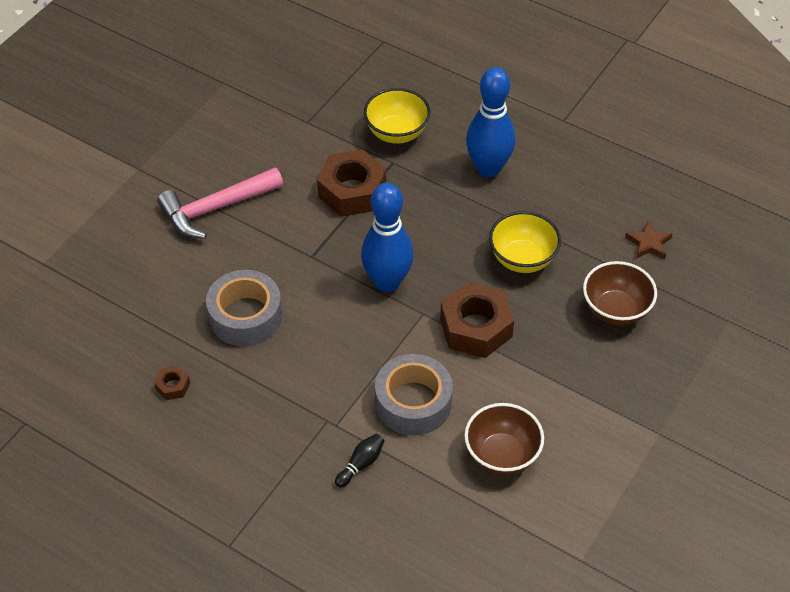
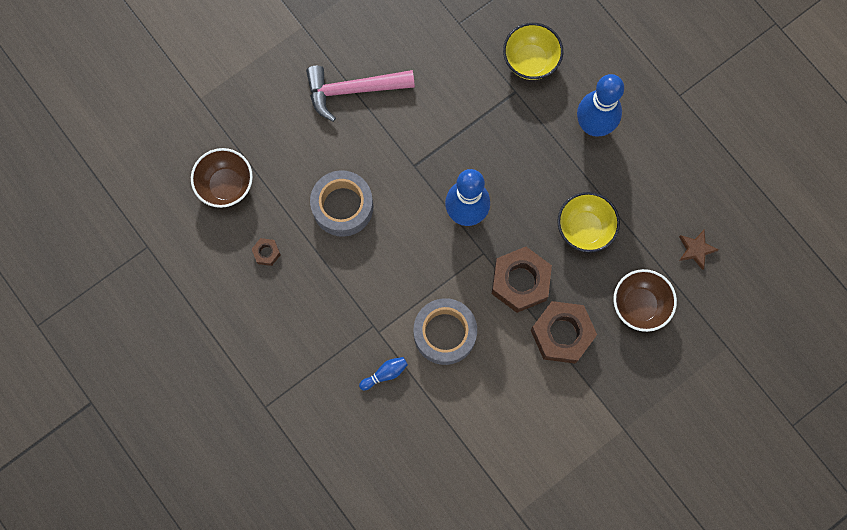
camera: 20 degrees right, 25 degrees up
brown nut [317,150,386,217] -> brown nut moved to [531,301,597,363]
black bowling pin [335,434,384,488] -> blue bowling pin [359,357,408,390]
brown bowl [464,403,544,475] -> brown bowl moved to [191,148,253,208]

